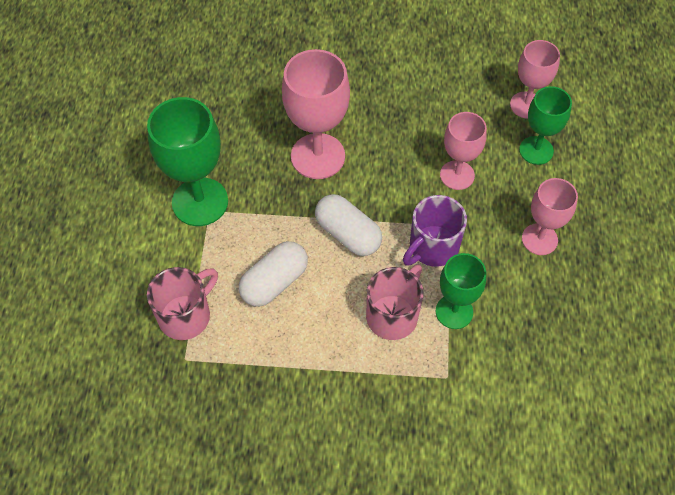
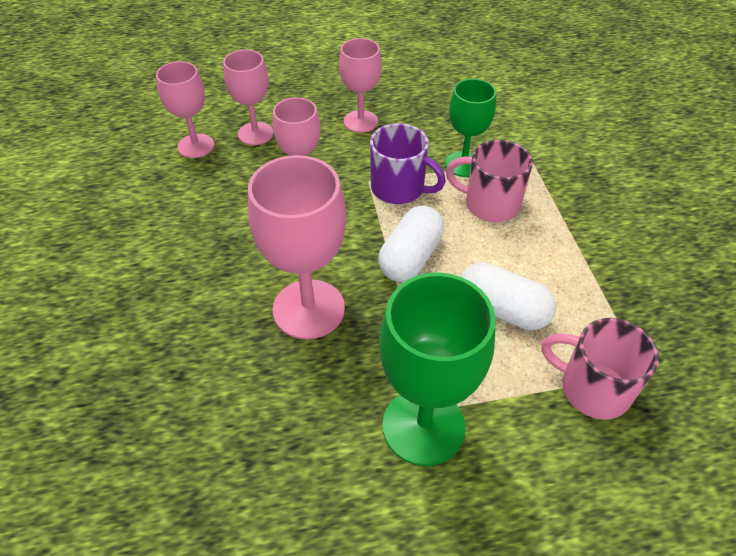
camera: 105 degrees left, 10 degrees down
green goblet [519,86,572,165] -> pink goblet [223,50,273,145]

